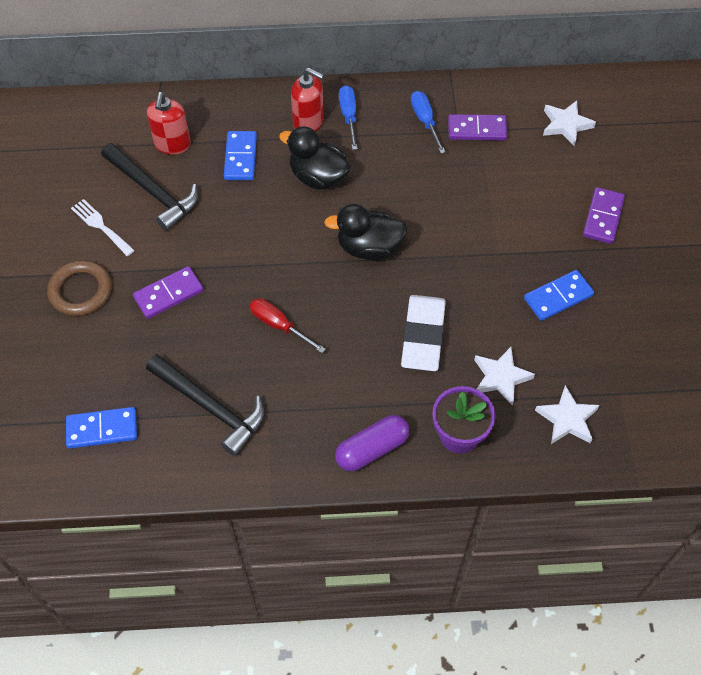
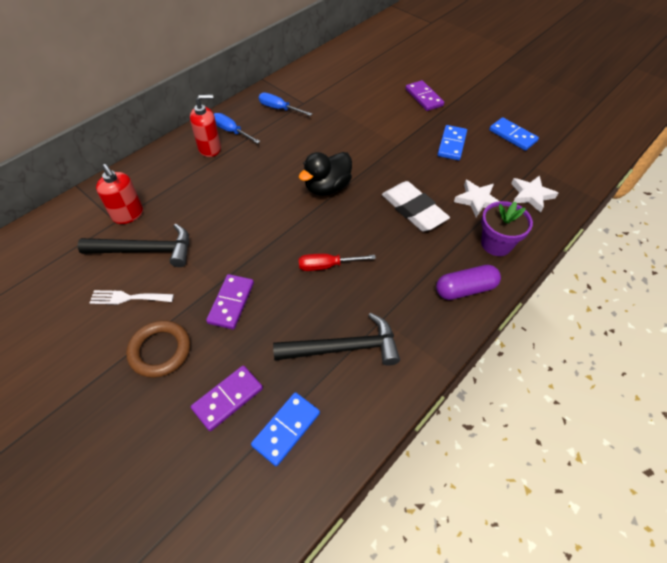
camera: 45 degrees left, 5 degrees down
blue domino [224,131,257,180] -> blue domino moved to [489,117,539,151]
black duck [279,126,351,190] -> none
purple capsule [335,415,410,471] -> purple capsule turned 60 degrees clockwise [436,265,501,300]
purple domino [448,114,508,141] -> purple domino moved to [191,365,263,431]
white star [543,101,596,146] -> none

